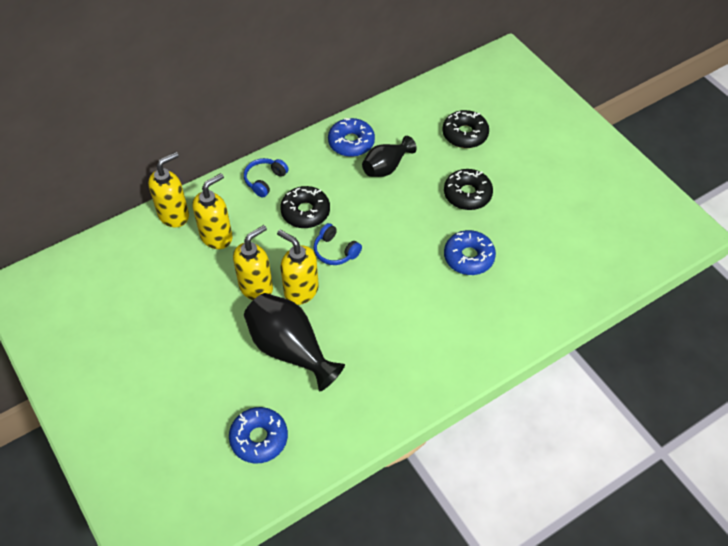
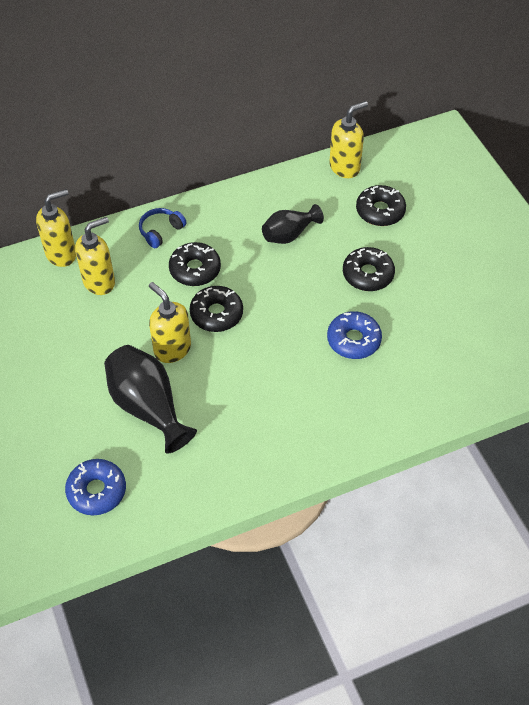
camera: 10 degrees right, 0 degrees up
yellow soap dispenser [233,225,273,300] -> yellow soap dispenser moved to [329,101,368,178]
blue headphones [314,223,362,265] -> black donut [190,286,243,332]
blue donut [328,118,375,157] -> none

